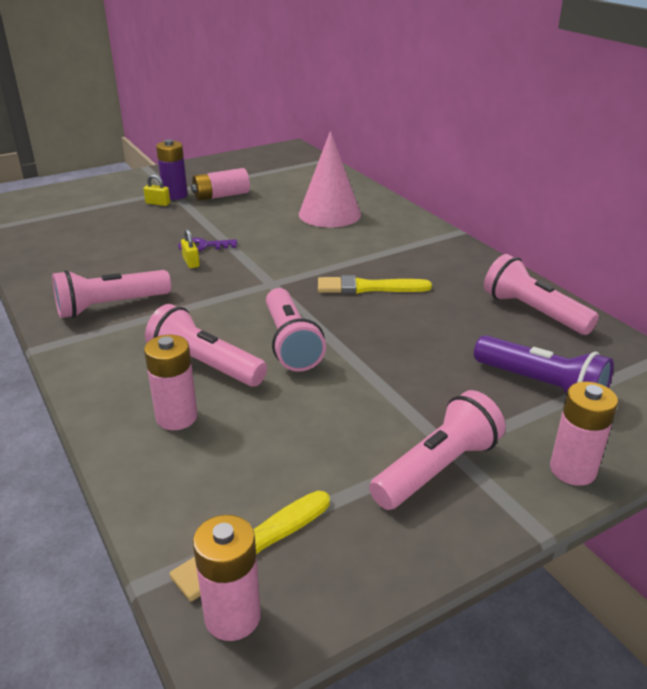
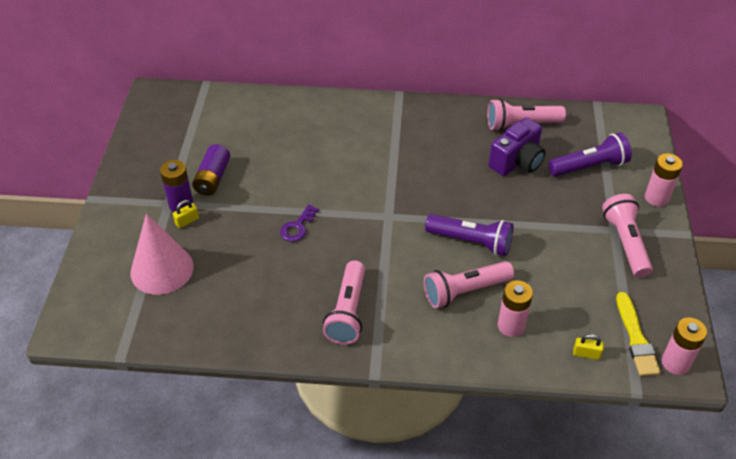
camera: 55 degrees left, 15 degrees up
yellow padlock [181,229,200,268] -> yellow padlock moved to [573,334,604,360]
pink battery [191,168,250,201] -> purple battery [192,144,230,196]
pink flashlight [266,288,326,372] -> purple flashlight [425,214,514,256]
pink cone [299,131,361,228] -> pink cone moved to [130,213,194,295]
yellow brush [318,275,432,294] -> none
none -> purple camera [489,118,546,176]

